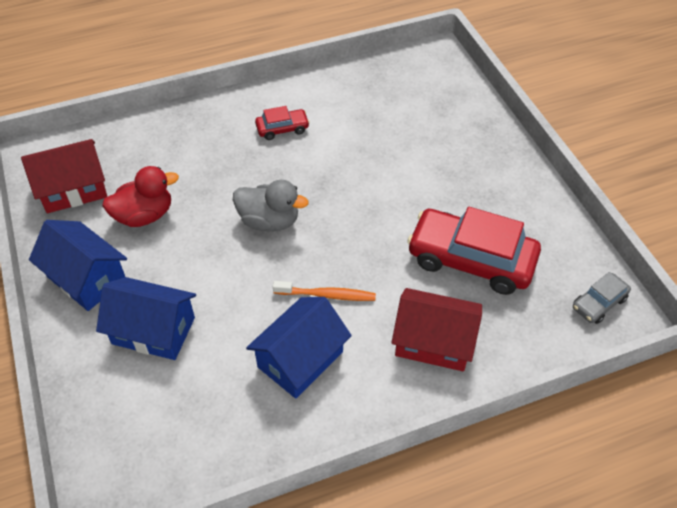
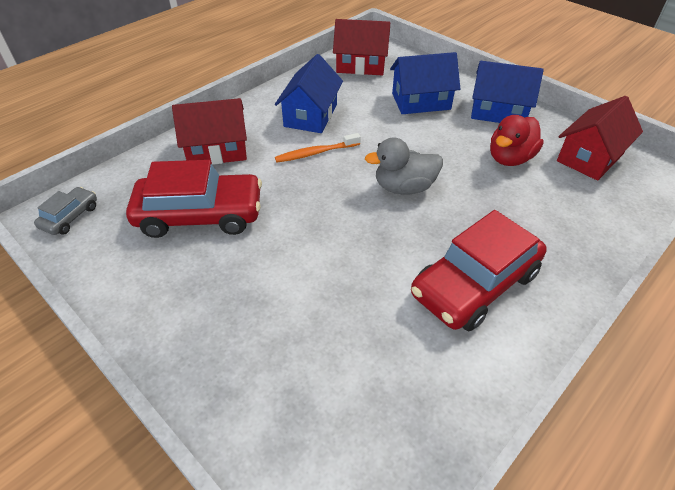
camera: 155 degrees right, 5 degrees down
red car [255,106,310,140] -> red car [411,210,547,331], size x2.10
none -> red house [333,19,390,75]

